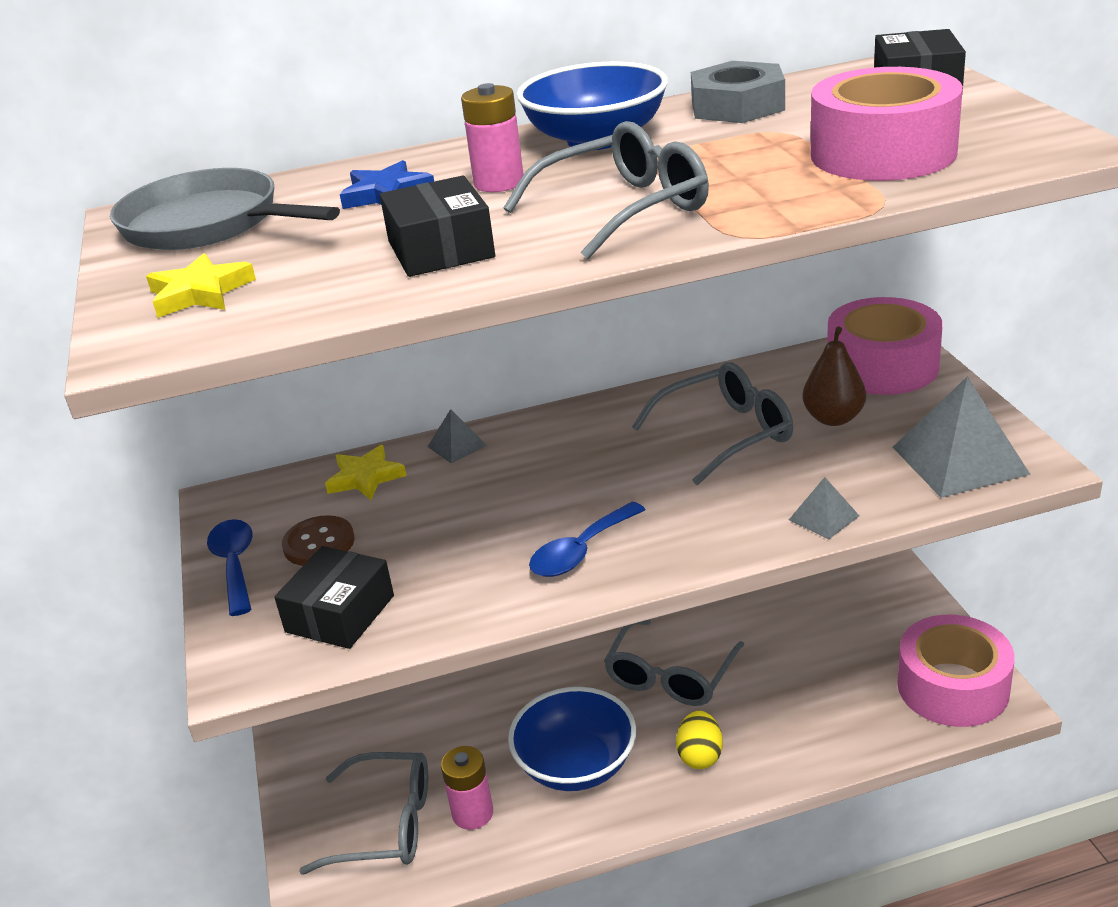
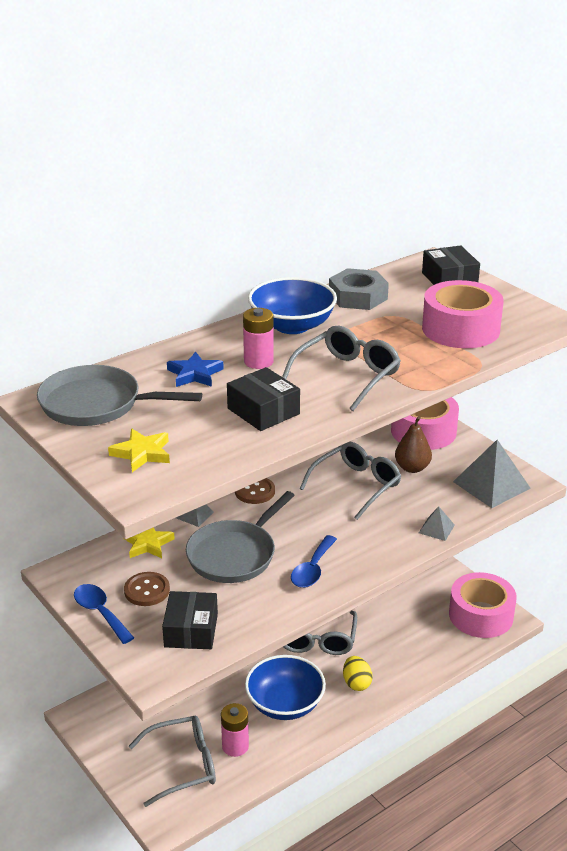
camera: 25 degrees left, 0 degrees up
none -> grey pan [186,491,295,583]
none -> brown button [235,478,275,504]

